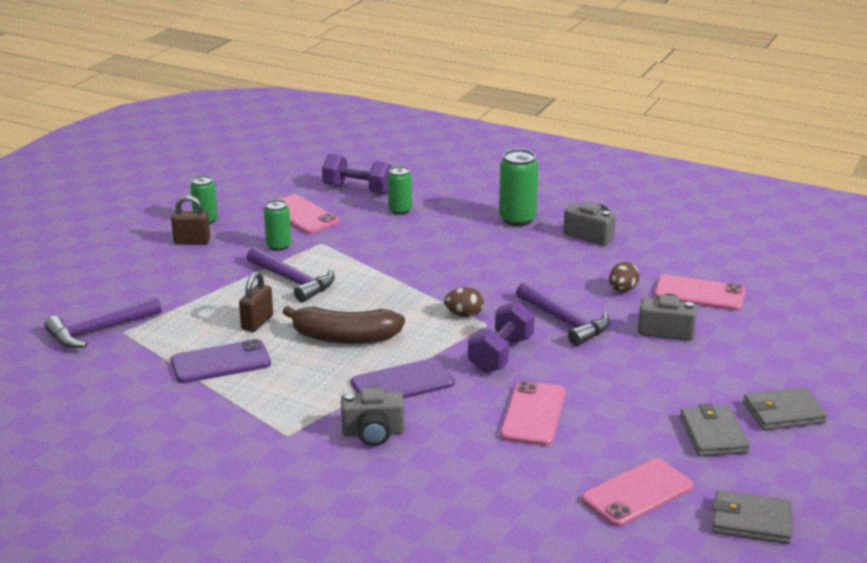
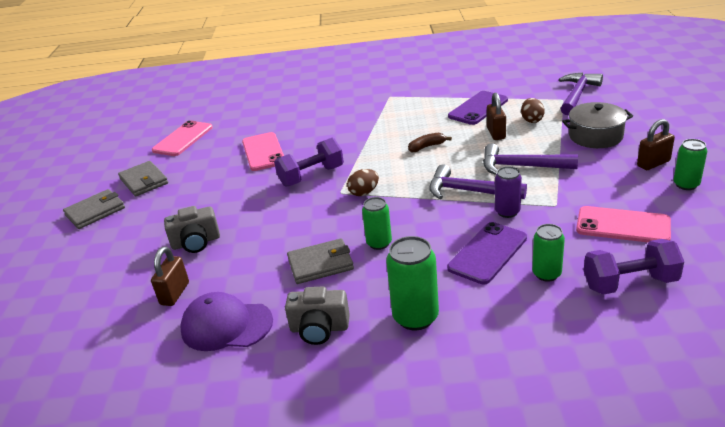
camera: 155 degrees right, 5 degrees up
green can [264,200,291,251] -> green can moved to [362,197,392,250]
brown banana [283,306,405,344] -> brown banana [408,133,452,152], size x0.49
grey camera [341,387,404,446] -> none
purple phone [351,358,455,399] -> purple phone moved to [447,222,527,284]
purple dumbbell [468,301,535,373] -> purple dumbbell turned 60 degrees clockwise [274,138,344,187]
purple hammer [516,282,610,346] -> purple hammer moved to [429,165,527,199]
brown egg [609,262,640,292] -> brown egg moved to [521,98,545,123]
pink phone [654,275,746,311] -> brown padlock [151,246,189,306]
grey wallet [712,490,792,544] -> grey wallet moved to [287,238,354,284]
none -> purple cap [180,292,273,351]
none -> purple can [495,166,522,218]
none -> grey pot [562,102,633,148]

